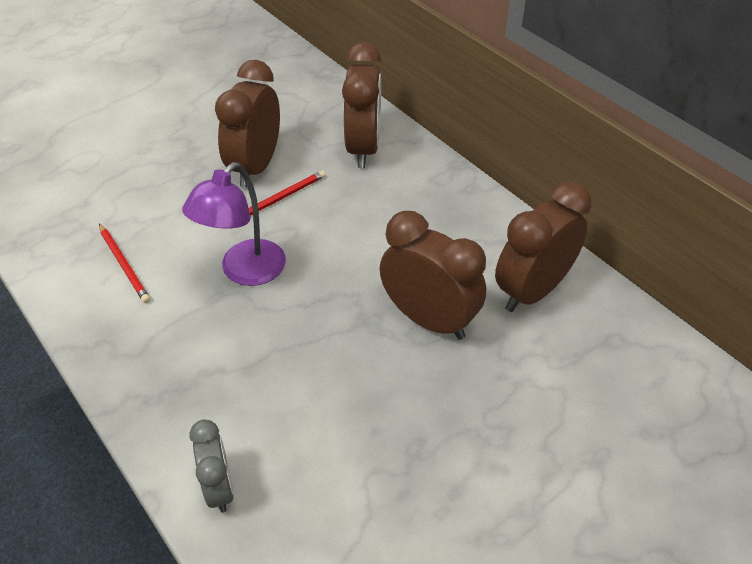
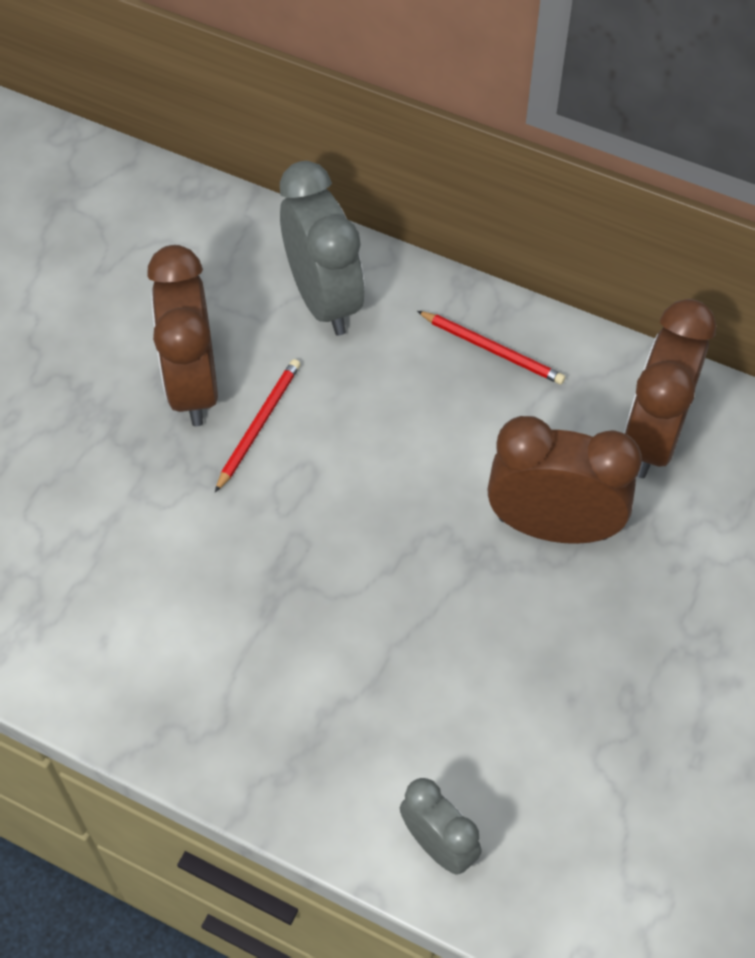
camera: 25 degrees left, 10 degrees up
red pencil [99,224,150,303] -> red pencil moved to [417,311,565,385]
purple lamp [182,162,286,286] -> none
brown clock [342,42,382,168] -> grey clock [280,161,365,336]

